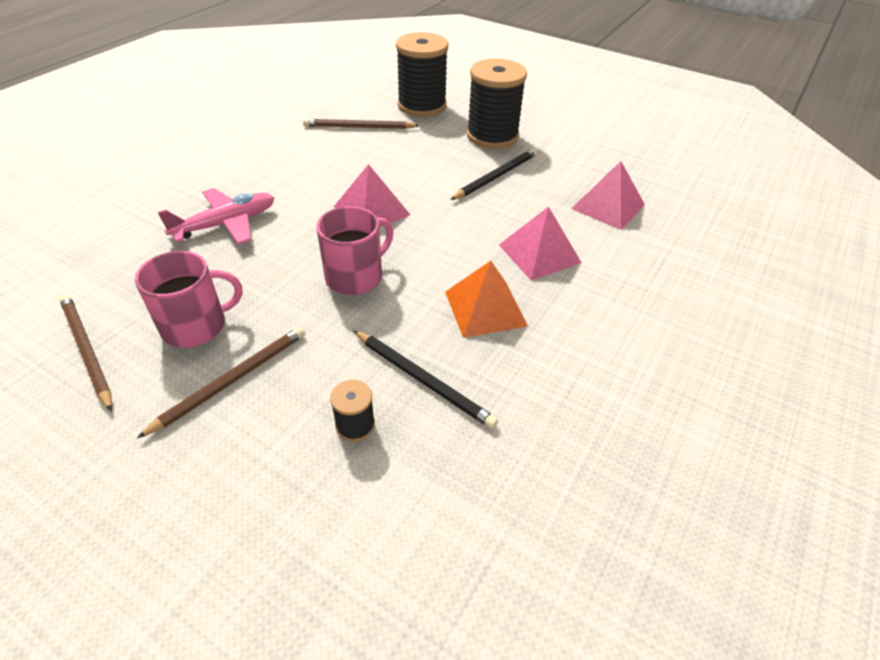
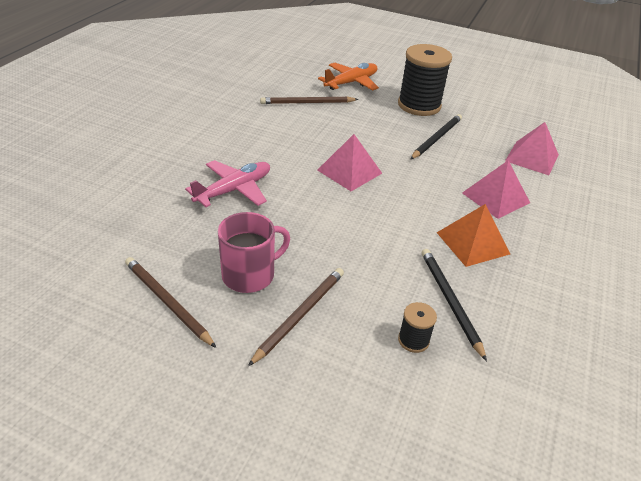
camera: 10 degrees left, 5 degrees down
pink mug [316,206,393,295] -> none
black pencil [353,330,498,429] -> black pencil turned 135 degrees counterclockwise [422,249,487,361]
black spool [396,32,448,117] -> orange plane [318,63,379,91]

